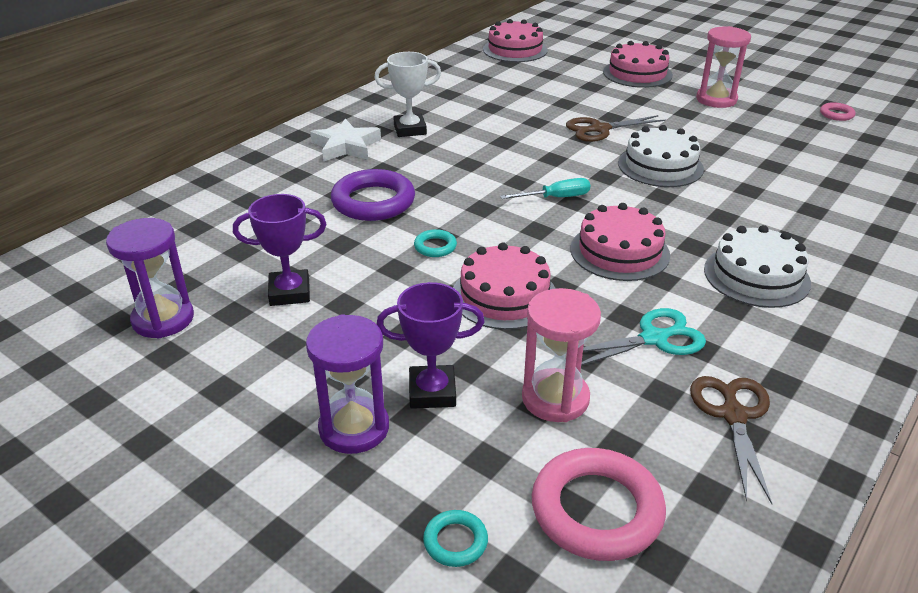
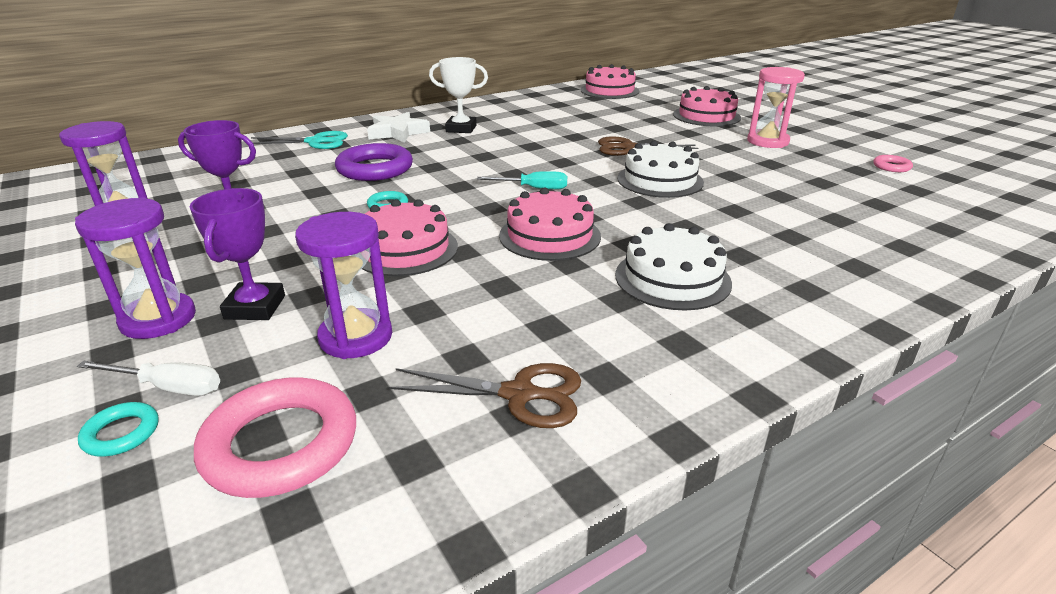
camera: 20 degrees right, 5 degrees down
purple trophy [376,282,485,409] -> purple trophy turned 75 degrees clockwise [190,188,285,320]
pink hourglass [522,288,601,422] -> purple hourglass [295,212,392,359]
turquoise scissors [566,308,706,366] -> turquoise scissors moved to [251,131,348,149]
brown scissors [690,376,772,504] -> brown scissors turned 75 degrees clockwise [387,363,581,428]
none -> white screwdriver [77,361,220,396]

